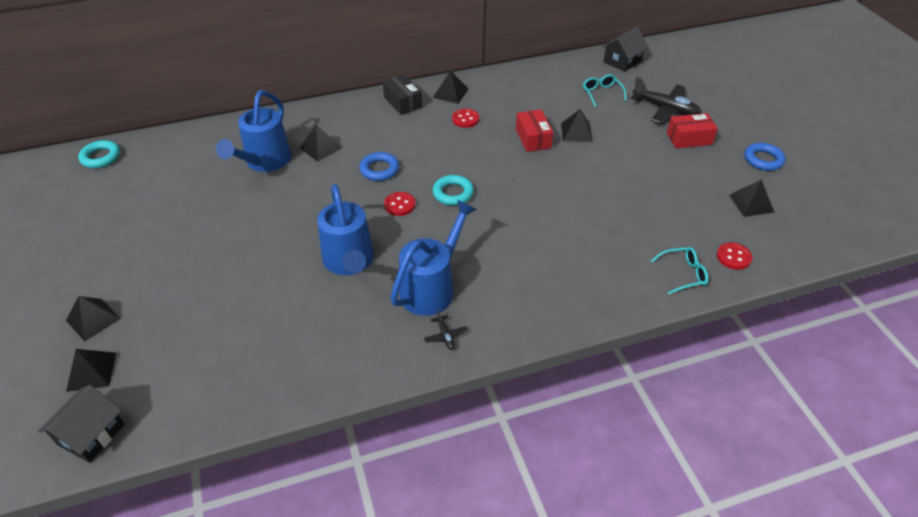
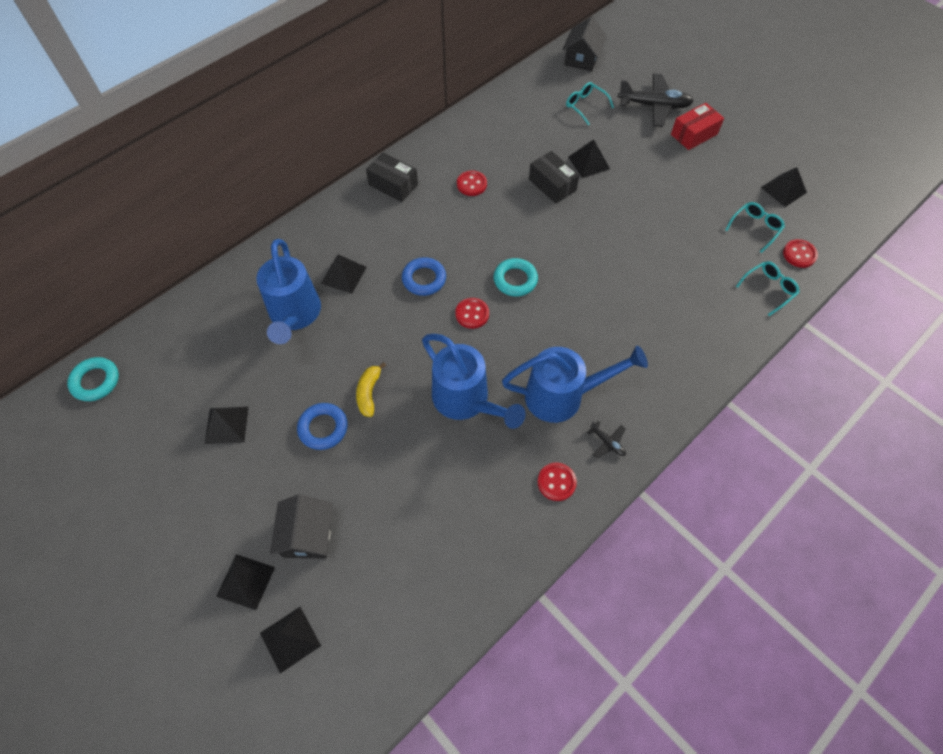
camera: 25 degrees left, 15 degrees up
black house [38,385,125,463] -> black house moved to [270,494,333,558]
blue watering can [390,200,477,316] -> blue watering can turned 75 degrees clockwise [502,345,648,423]
black pyramid [433,70,469,104] -> black pyramid moved to [204,407,249,444]
red box [516,109,553,152] -> black box [529,151,579,204]
blue ring [744,143,785,171] -> blue ring moved to [297,403,348,450]
none -> yellow banana [356,362,386,417]
none -> red button [538,462,577,501]
none -> turquoise glasses [725,202,785,253]

